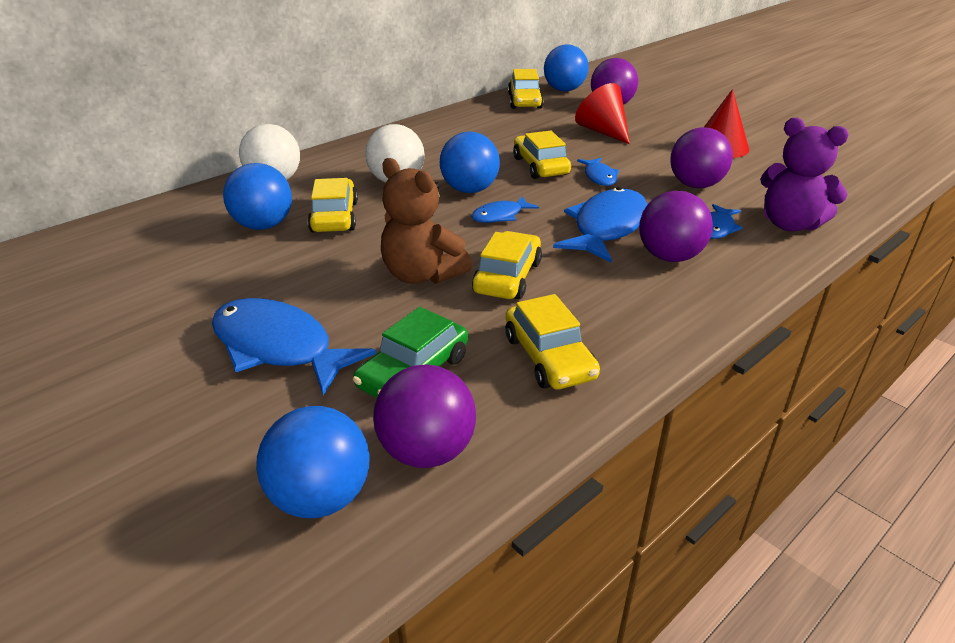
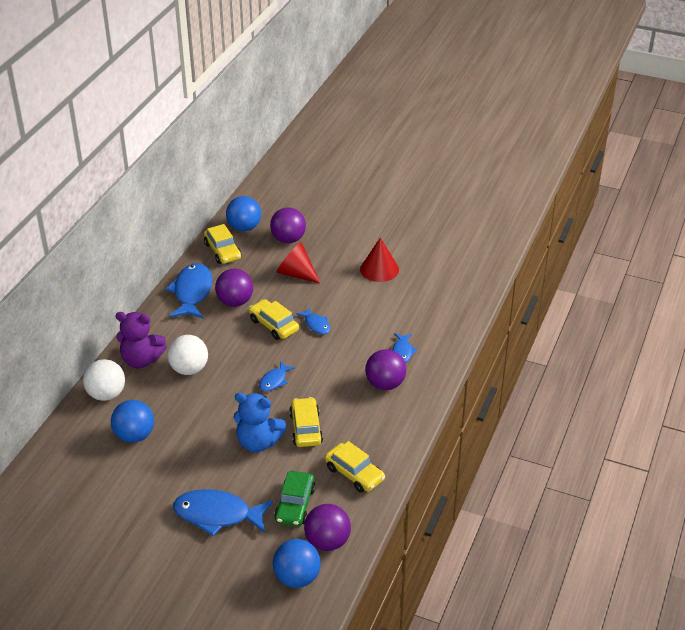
camera: 25 degrees left, 5 degrees up
yellow car [308,178,358,232] -> none
brown teddy bear [381,158,472,284] -> blue teddy bear [234,393,286,452]
blue ball [440,132,500,193] -> none
blue fish [553,187,648,263] -> blue fish moved to [166,263,212,318]
purple ball [670,127,733,188] -> purple ball moved to [215,269,253,307]
purple teddy bear [760,118,849,231] -> purple teddy bear moved to [115,312,167,369]

